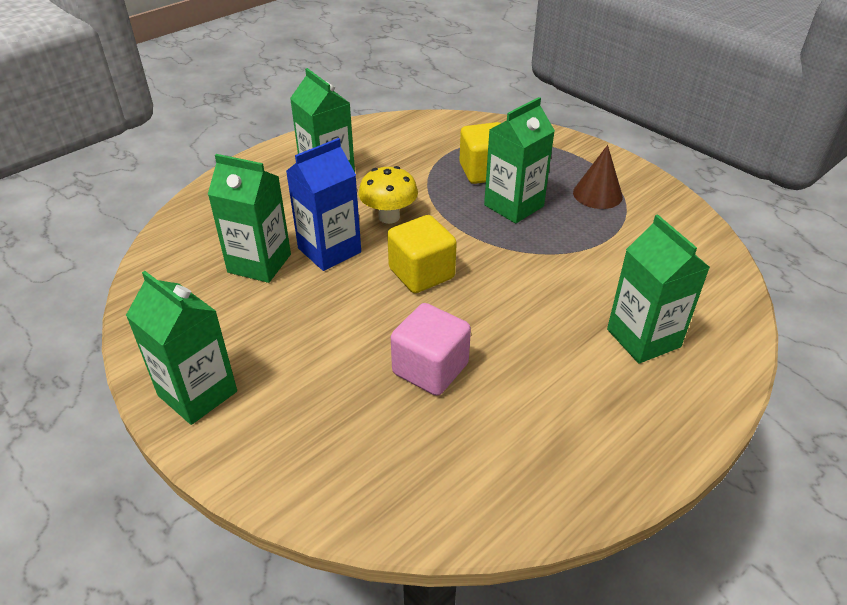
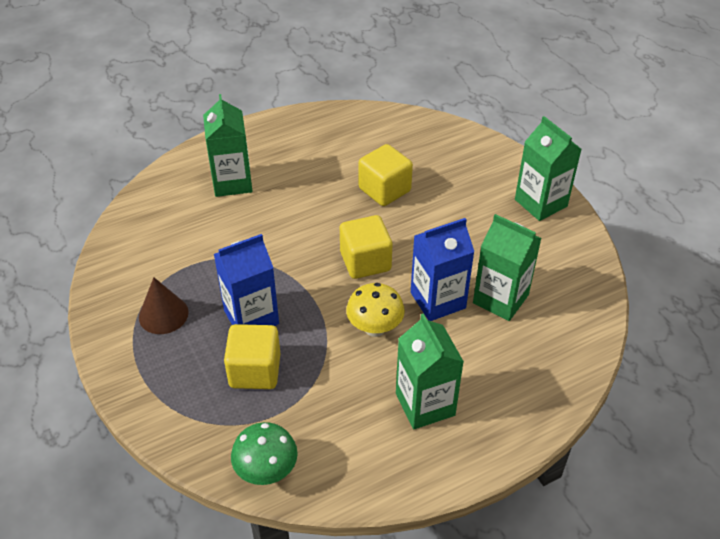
camera: 165 degrees left, 5 degrees up
pink cube [391,303,471,396] -> yellow cube [359,144,413,206]
green carton [484,97,555,224] -> blue carton [214,234,279,326]
none -> green mushroom [231,422,298,485]

